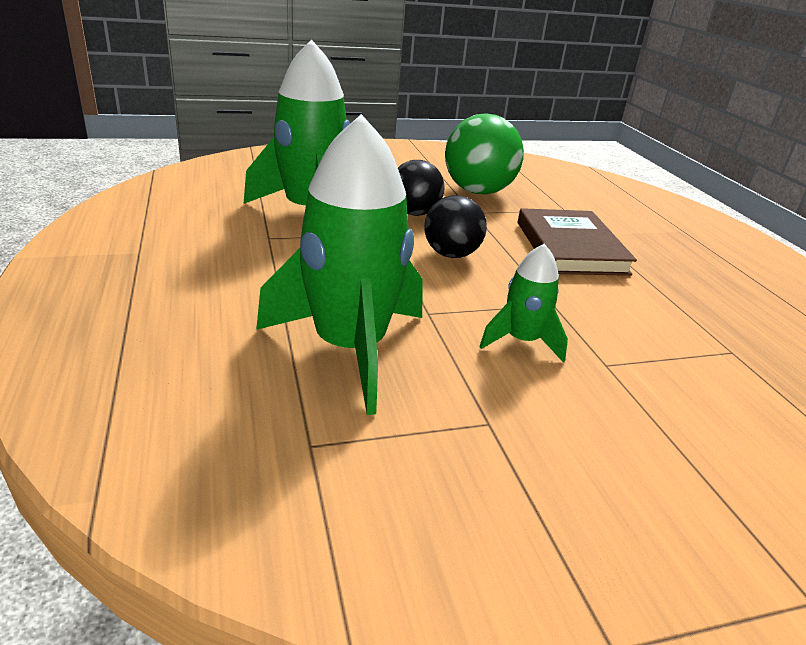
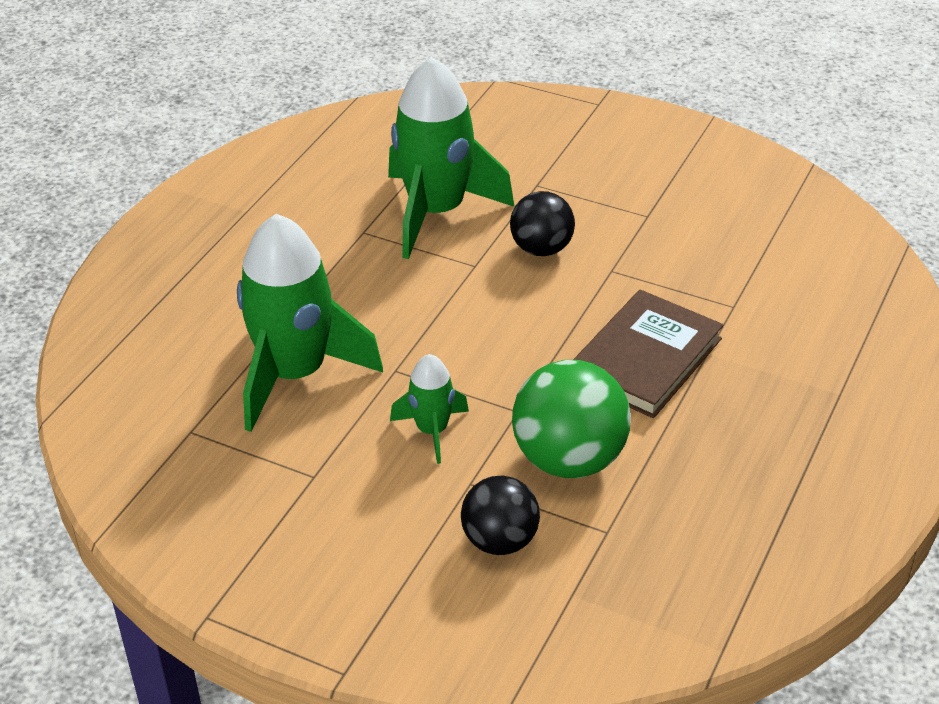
camera: 45 degrees right, 10 degrees up
black ball [424,195,487,258] -> black ball moved to [461,476,540,555]
green ball [445,113,524,194] -> green ball moved to [512,360,631,478]

